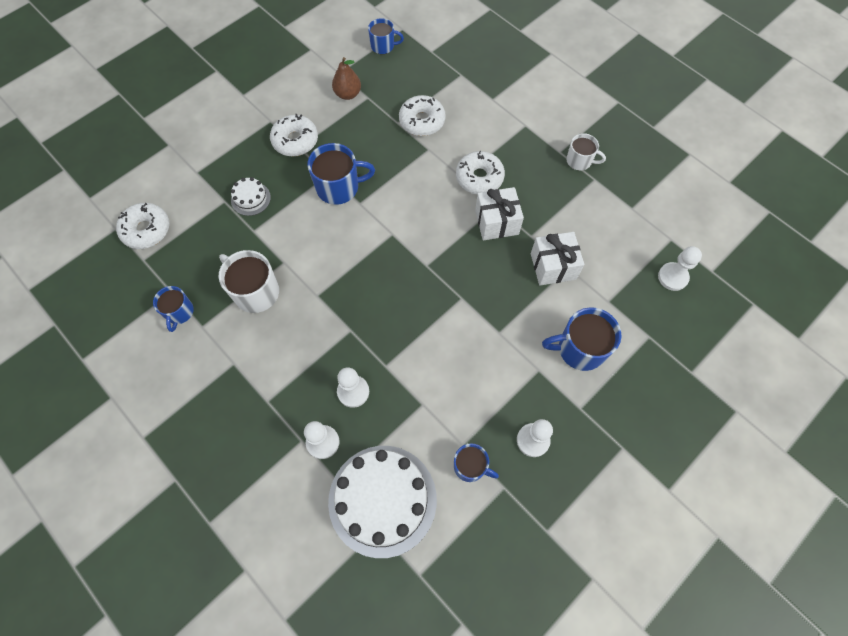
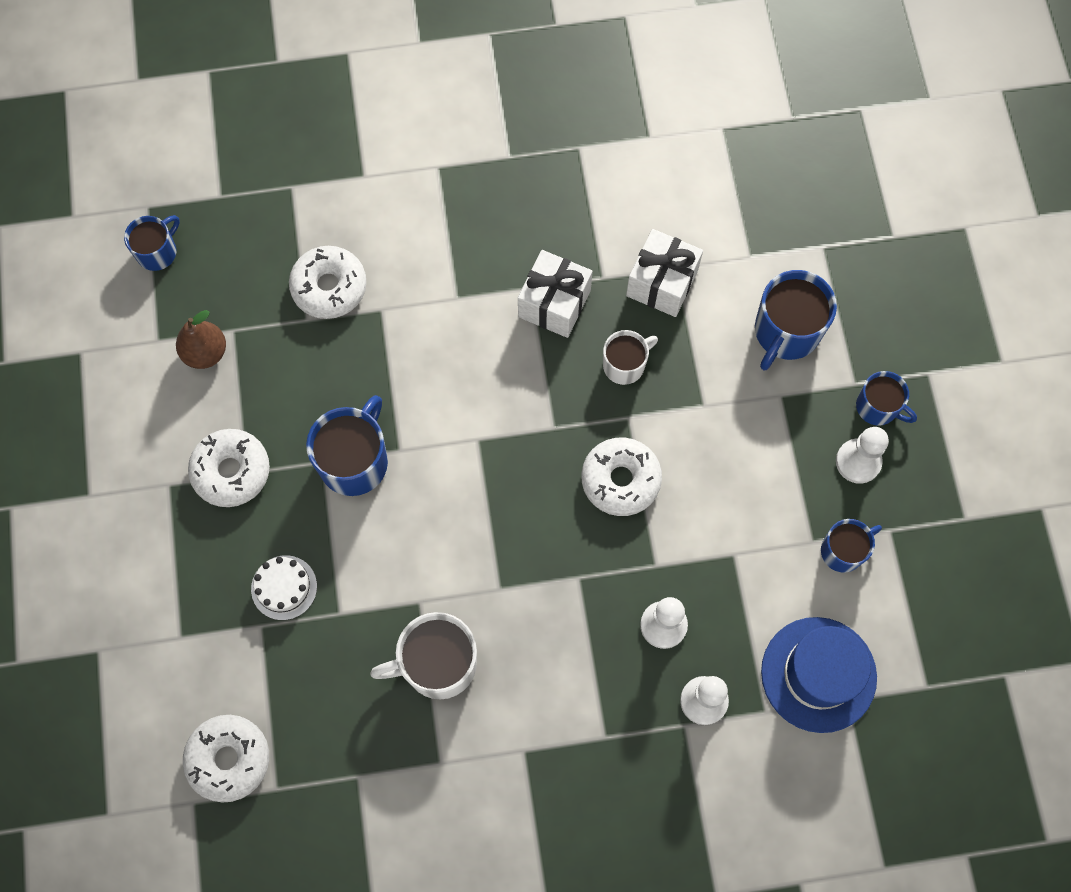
camera: 55 degrees left, 5 degrees up
blue mug [153,286,194,332] -> blue mug moved to [856,371,917,426]
white cake [328,446,437,558] -> blue hat [761,617,877,733]
white donut [456,151,505,194] -> white donut moved to [581,437,662,516]
white mug [566,133,606,170] -> white mug moved to [603,330,658,385]
white pawn [658,246,702,291] -> none

